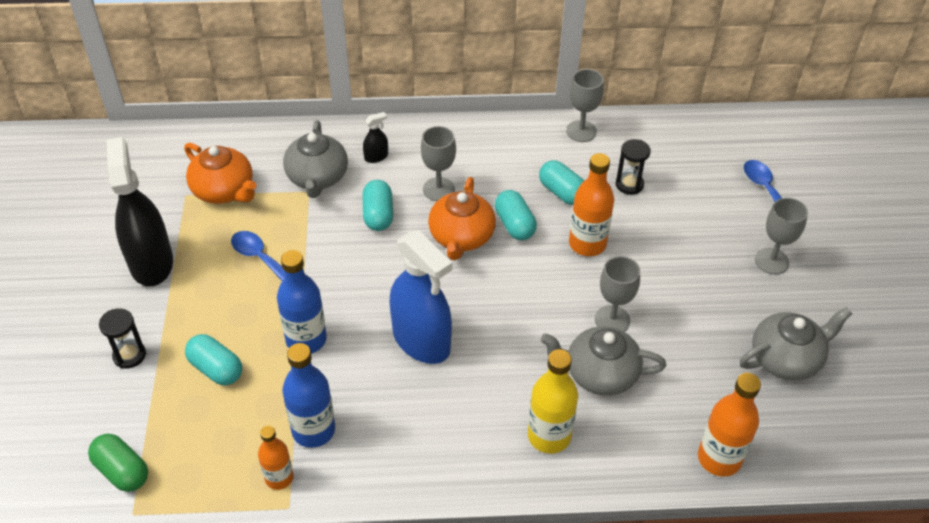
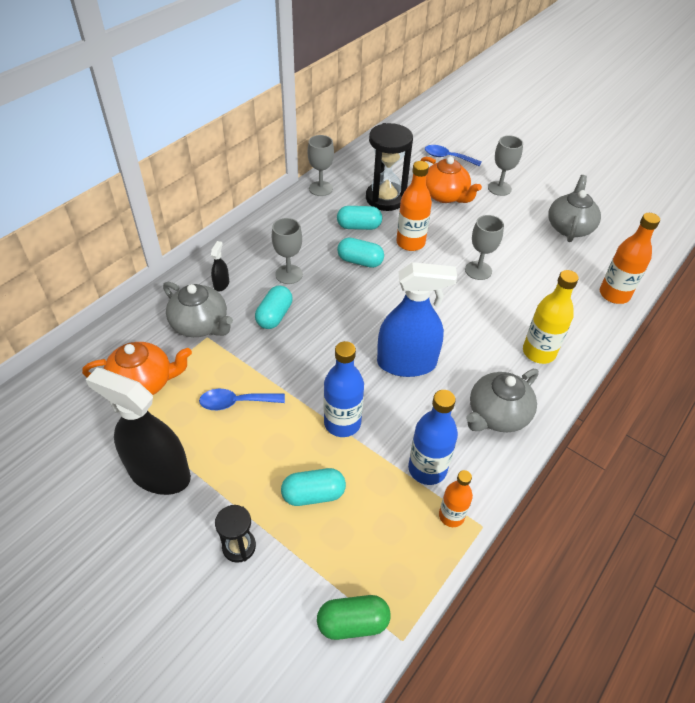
camera: 50 degrees left, 0 degrees up
turquoise capsule [362,180,393,231] -> turquoise capsule turned 75 degrees clockwise [255,285,293,329]
orange teapot [428,177,496,260] -> orange teapot moved to [421,157,482,203]
grey teapot [540,326,666,396] -> grey teapot moved to [466,369,539,432]
black hourglass [616,139,651,195] -> black hourglass [366,123,413,211], size x1.90

